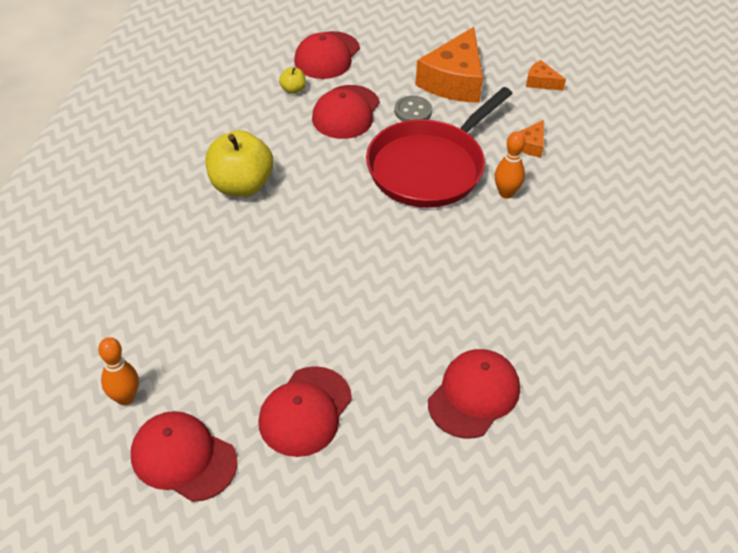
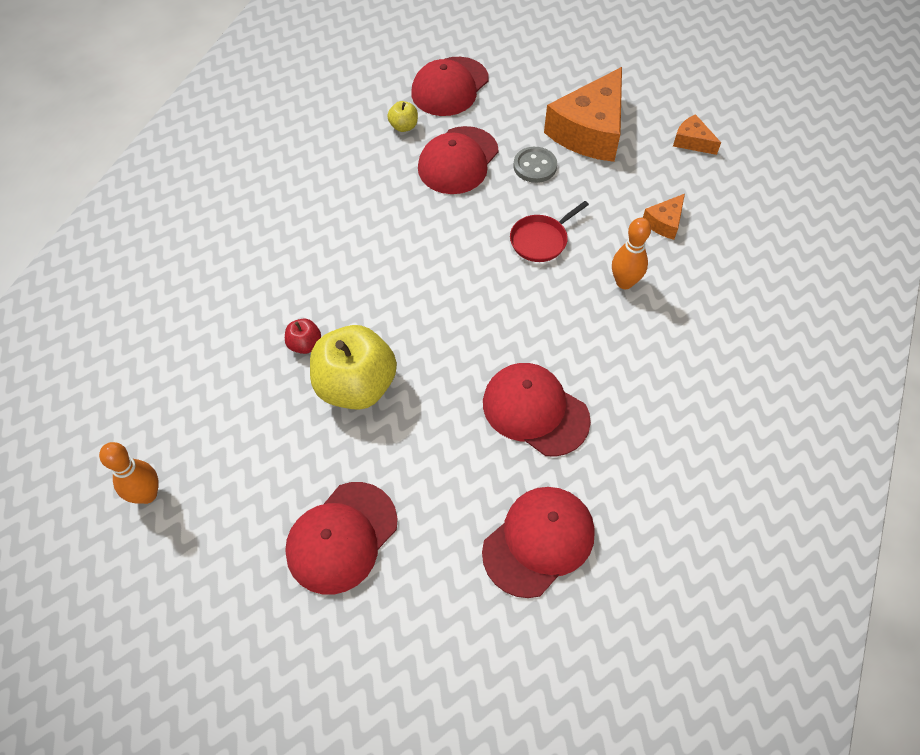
camera: 10 degrees right, 10 degrees up
red cap [131,411,238,502] -> red cap moved to [483,363,591,457]
yellow apple [205,130,273,196] -> yellow apple moved to [310,325,397,410]
red pan [366,87,513,208] -> red pan [510,201,589,262], size x0.42
none -> red apple [285,318,321,354]

